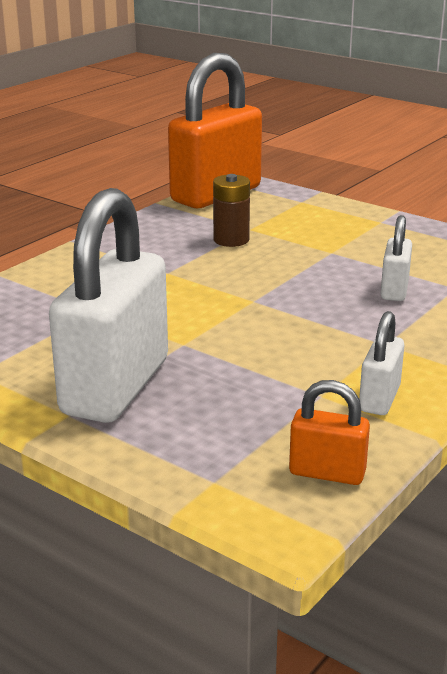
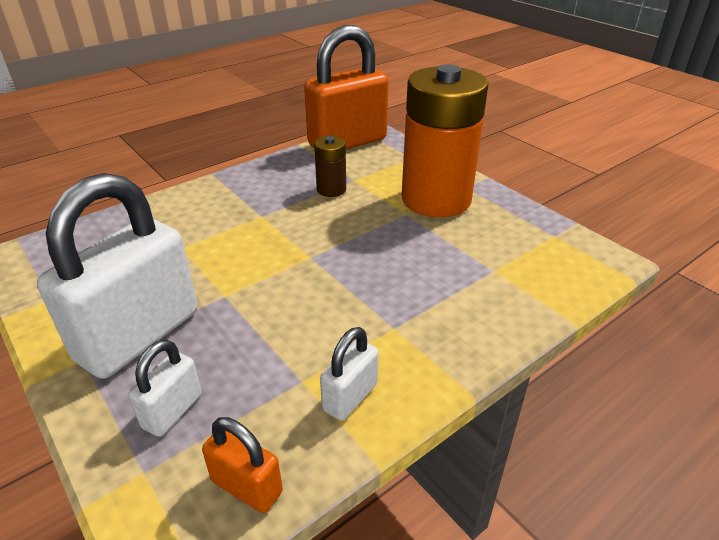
camera: 15 degrees right, 10 degrees up
white padlock [381,215,412,301] -> white padlock moved to [128,339,202,437]
none -> orange battery [402,65,489,217]

